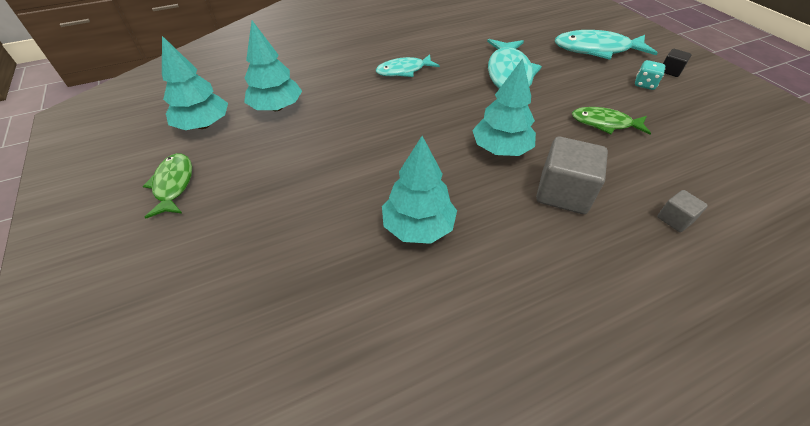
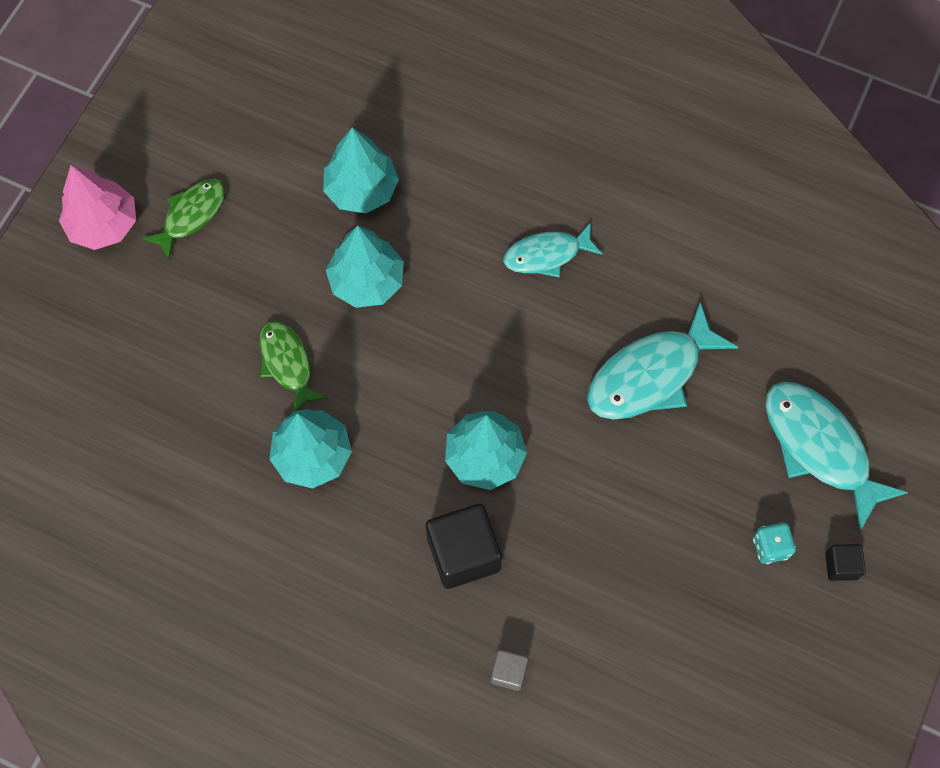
camera: 50 degrees right, 20 degrees up
turquoise tree [162,36,228,130] -> turquoise tree moved to [326,226,404,308]
turquoise fish [376,54,440,77] -> turquoise fish turned 45 degrees counterclockwise [504,222,603,278]
grey cube [536,137,608,214] -> black cube [426,504,502,589]
green fish [572,107,651,135] -> green fish moved to [259,321,328,413]
none -> pink tree [59,165,136,250]

